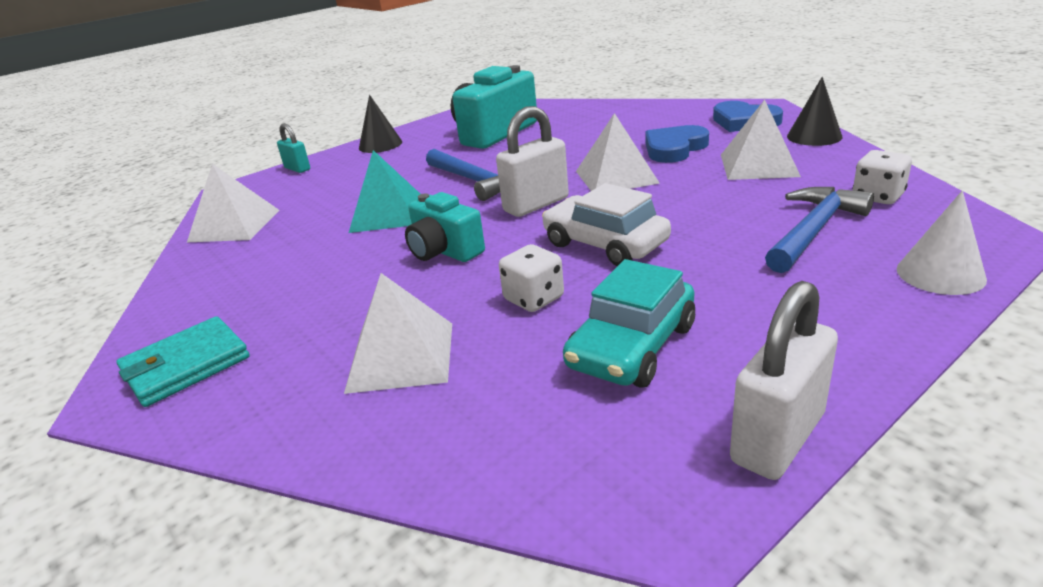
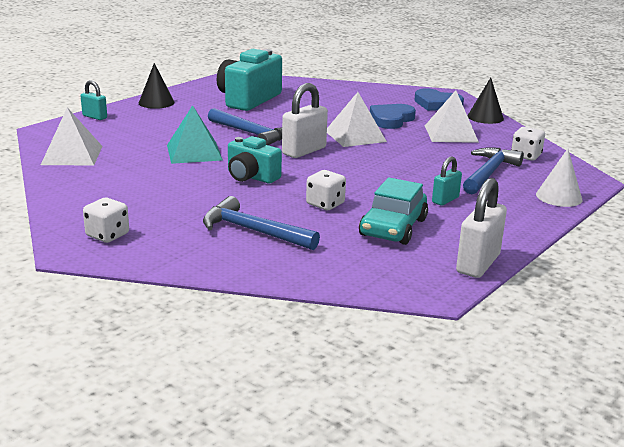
camera: 15 degrees left, 5 degrees down
turquoise wallet [116,316,250,407] -> white dice [83,197,129,243]
white pyramid [344,273,452,394] -> blue hammer [203,196,320,250]
white car [542,183,671,266] -> none
none -> turquoise padlock [432,157,462,206]

